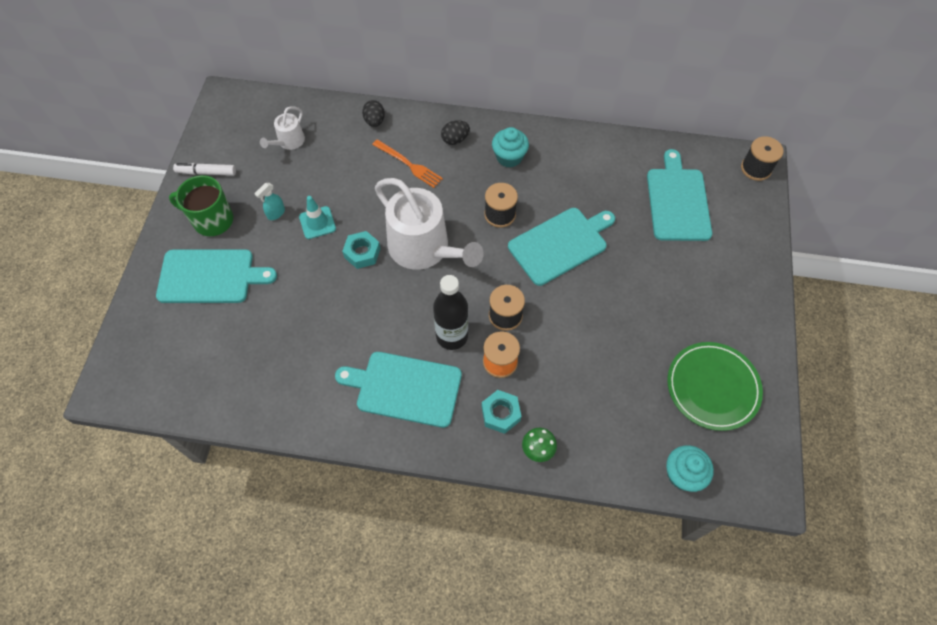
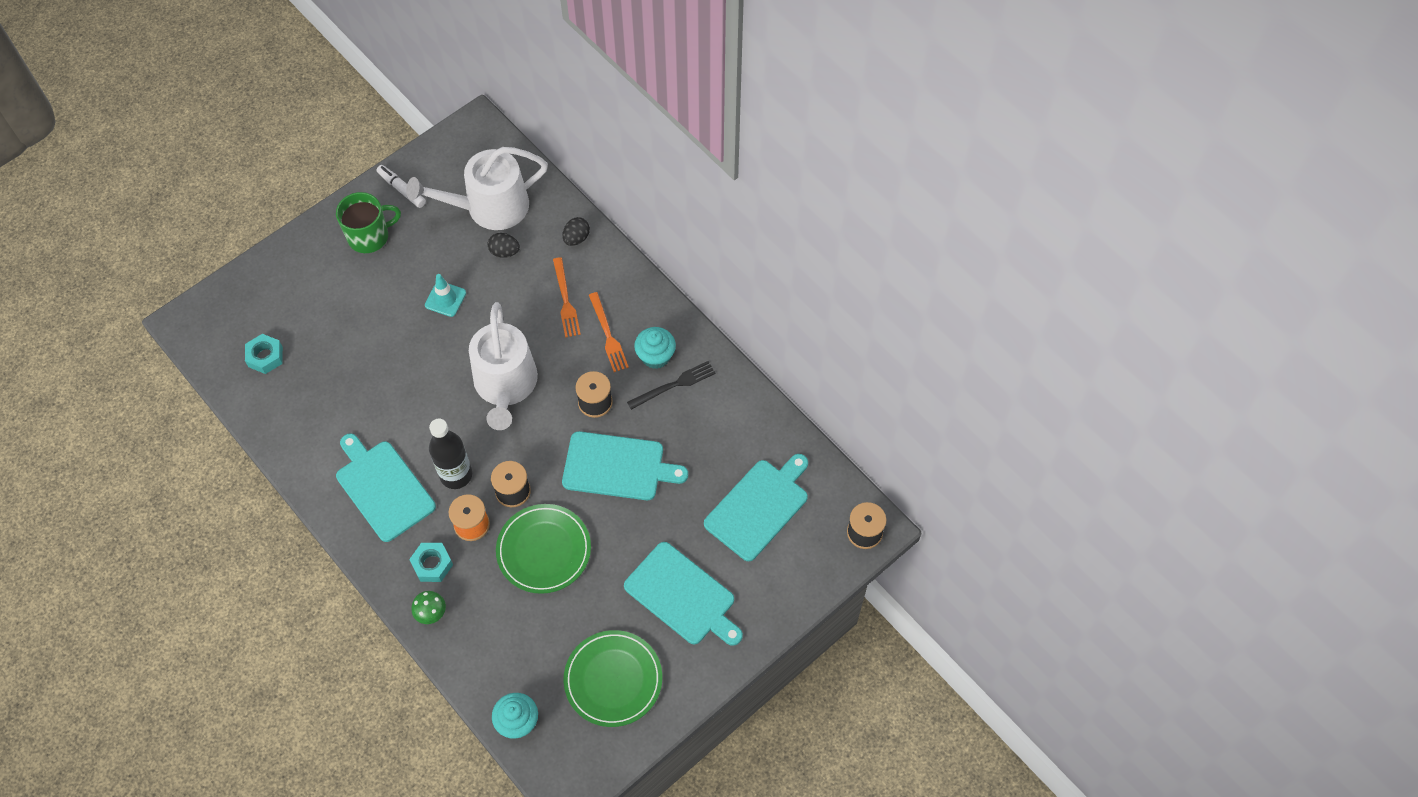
camera: 40 degrees right, 0 degrees up
turquoise cutting board [156,249,277,303] -> turquoise cutting board moved to [624,542,743,646]
green mug [169,175,233,236] -> green mug turned 105 degrees clockwise [336,192,401,253]
turquoise spray bottle [254,183,285,220] -> none
white watering can [260,106,305,150] -> white watering can [406,147,548,230], size x2.12
turquoise nut [342,231,381,269] -> turquoise nut moved to [245,334,283,374]
black egg [441,120,470,145] -> black egg moved to [487,233,520,258]
none -> green plate [496,504,591,594]
none -> orange fork [589,292,629,372]
none -> black fork [627,361,716,410]

